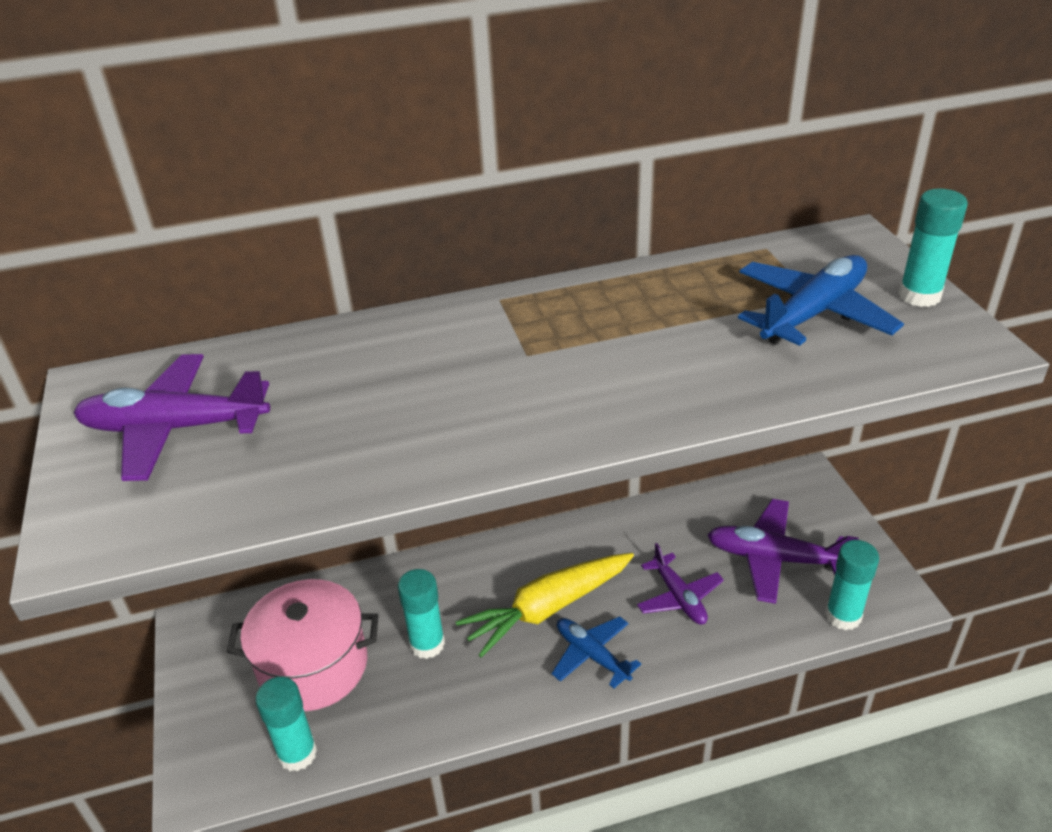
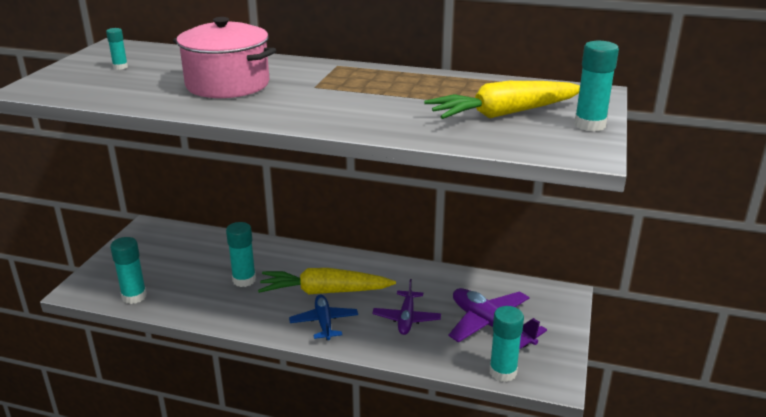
camera: 30 degrees right, 10 degrees down
purple plane [74,354,270,481] -> turquoise glue stick [106,28,128,70]
pink pot [227,579,378,711] -> pink pot moved to [173,17,276,98]
blue plane [738,255,904,346] -> yellow carrot [424,81,580,119]

